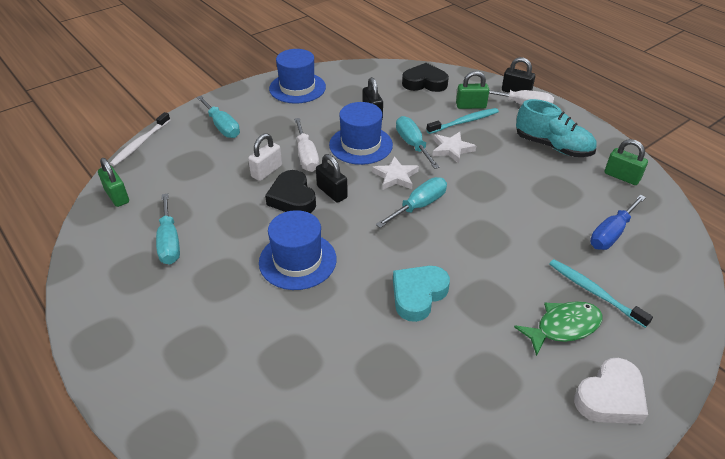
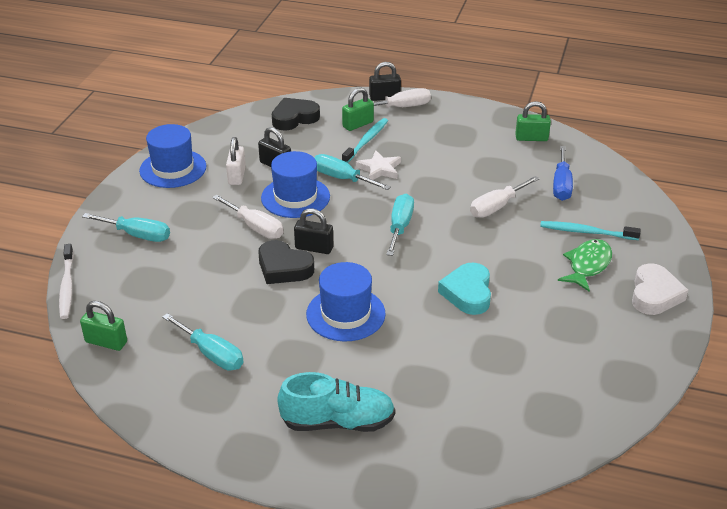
camera: 35 degrees left, 5 degrees down
white padlock [248,133,282,181] -> white padlock moved to [226,137,246,185]
white star [372,156,419,190] -> none
turquoise shoe [516,99,596,157] -> turquoise shoe moved to [277,372,395,432]
none -> white screwdriver [470,176,540,218]

